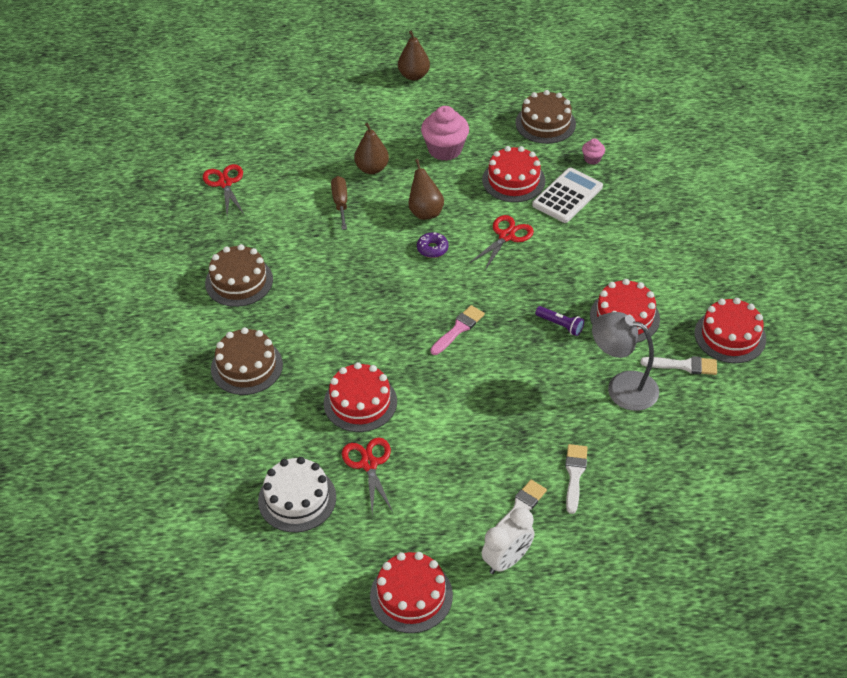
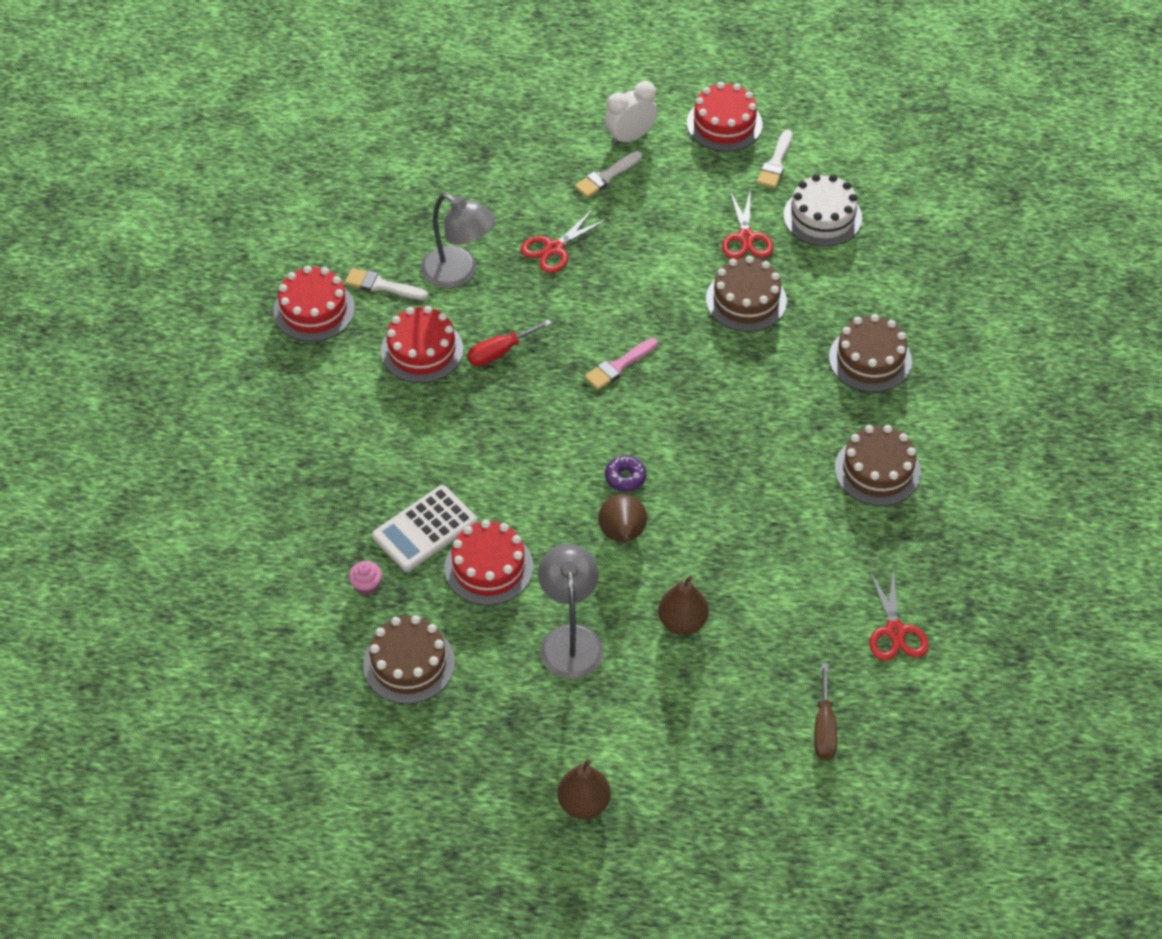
camera: 170 degrees left, 5 degrees up
red cake [324,362,397,432] -> brown cake [706,256,787,332]
brown screwdriver [331,176,347,230] -> brown screwdriver moved to [814,664,837,760]
pink cupcake [421,106,469,161] -> grey lamp [538,544,604,679]
red scissors [469,215,534,270] -> red scissors moved to [520,208,608,273]
purple flashlight [535,306,584,336] -> red screwdriver [467,319,552,366]
white brush [565,444,588,514] -> white brush moved to [757,129,793,188]

